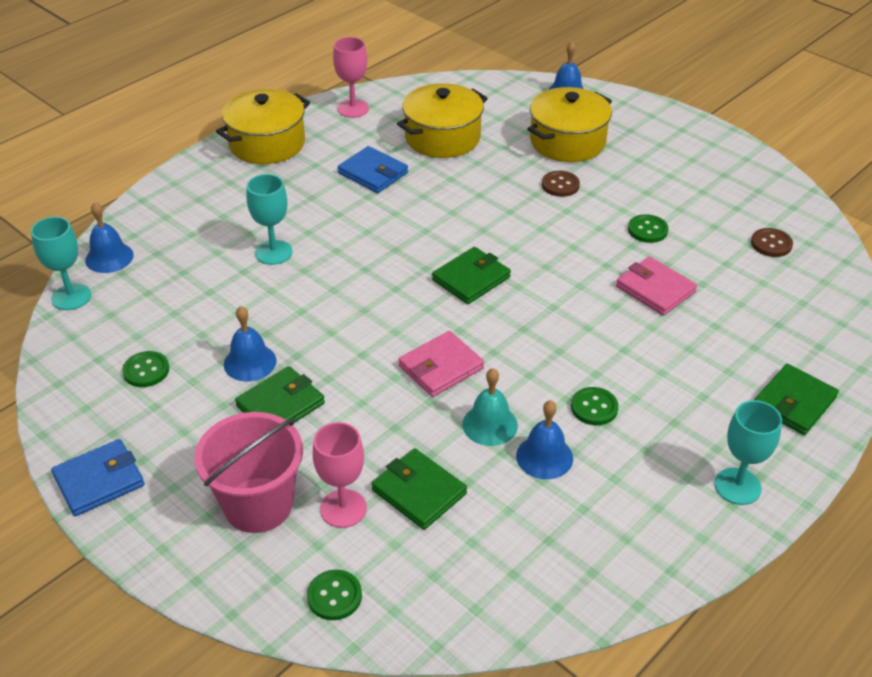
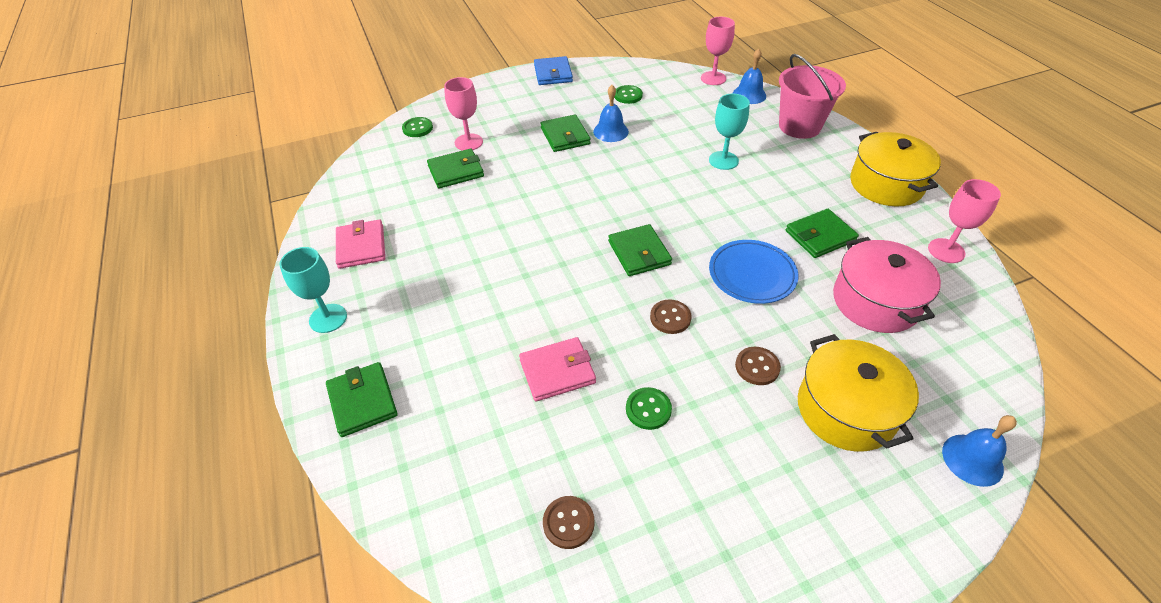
camera: 115 degrees right, 5 degrees up
turquoise goblet [31,217,91,310] -> pink goblet [701,17,735,85]
pink bucket [194,412,303,533] -> pink bucket moved to [779,54,846,139]
blue wallet [338,146,408,193] -> green wallet [786,209,859,258]
yellow pot [397,83,488,158] -> pink pot [833,237,941,333]
pink wallet [398,331,484,397] -> pink wallet moved to [336,220,385,269]
turquoise bell [463,368,518,446] -> none
blue bell [516,400,573,479] -> none
green button [571,387,619,425] -> none
none -> brown button [650,299,691,334]
none -> blue plate [709,240,799,304]

